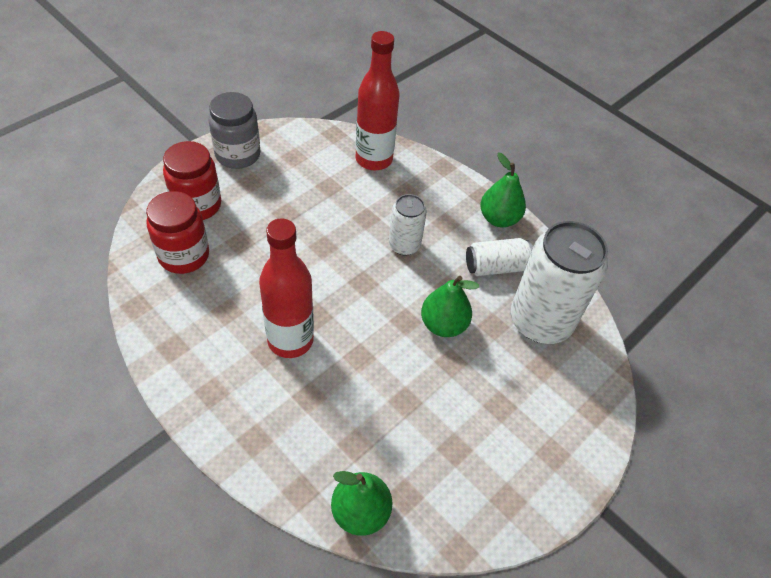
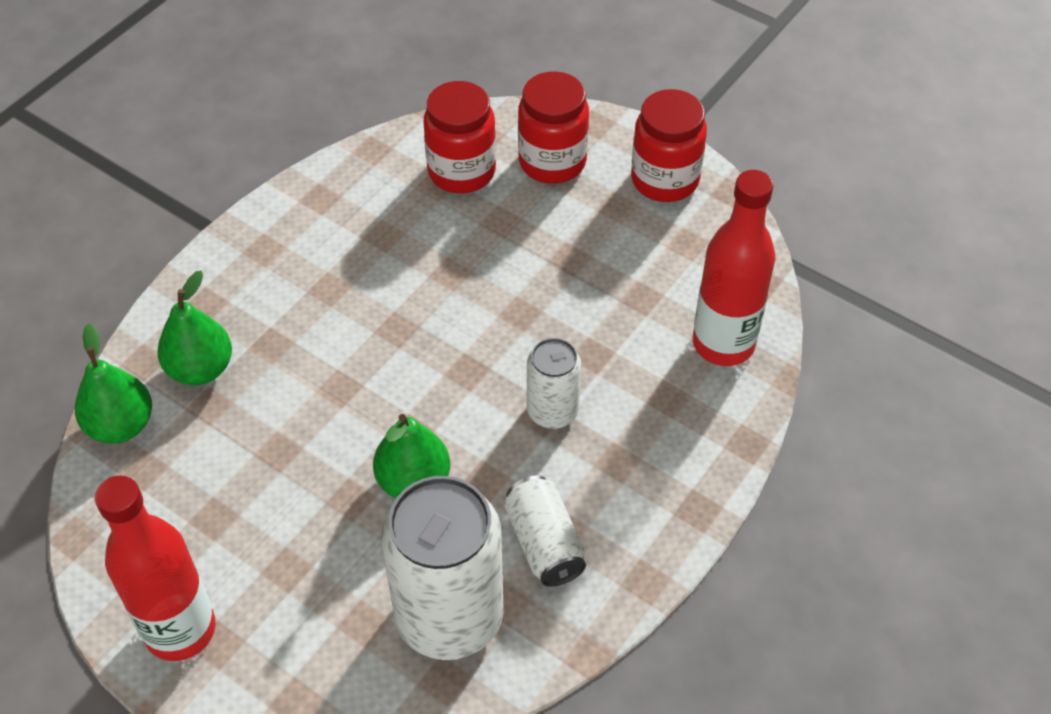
camera: 85 degrees right, 0 degrees up
grey jar [208,92,261,169] -> red jar [631,89,707,202]
red bottle [259,218,314,358] -> red bottle moved to [95,475,216,661]
green pear [480,153,526,227] -> green pear moved to [157,271,232,385]

